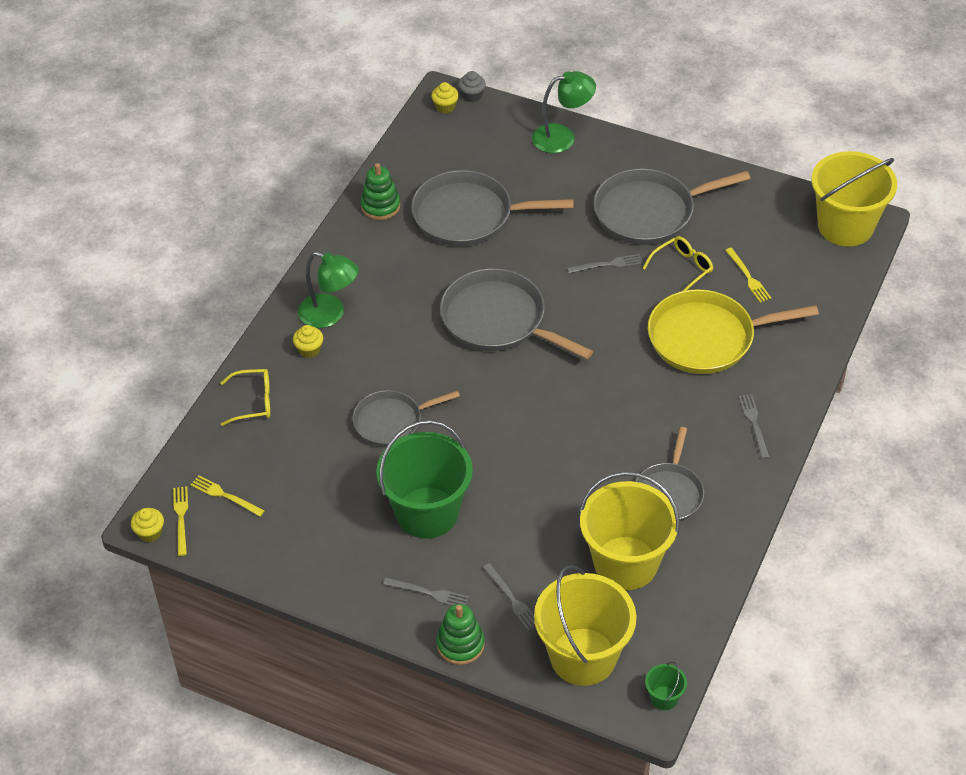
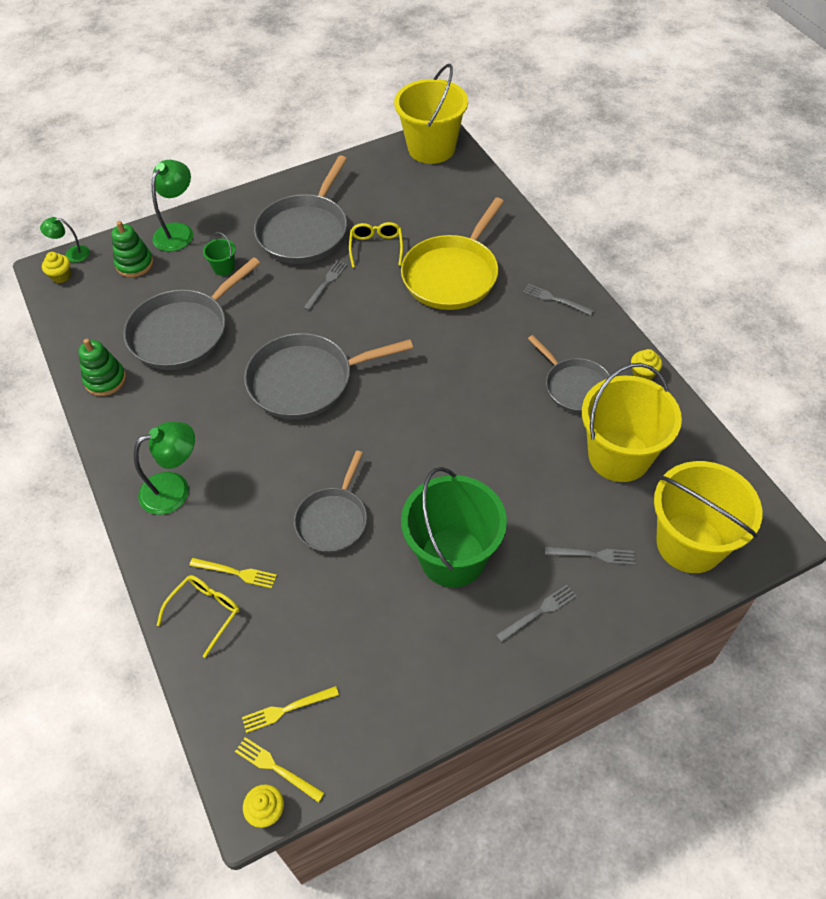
camera: 50 degrees left, 5 degrees up
yellow cupcake [293,325,323,358] -> yellow cupcake moved to [631,349,662,380]
green stacking toy [436,604,485,665] -> green stacking toy moved to [112,221,154,277]
grey cupcake [459,71,486,102] -> green lamp [40,217,90,263]
green bucket [645,661,687,710] -> green bucket moved to [203,232,236,276]
yellow fork [725,248,771,303] -> yellow fork moved to [189,558,277,589]

